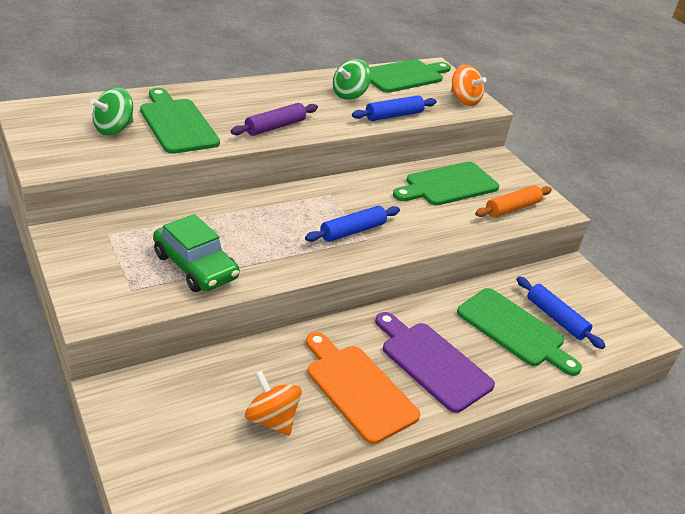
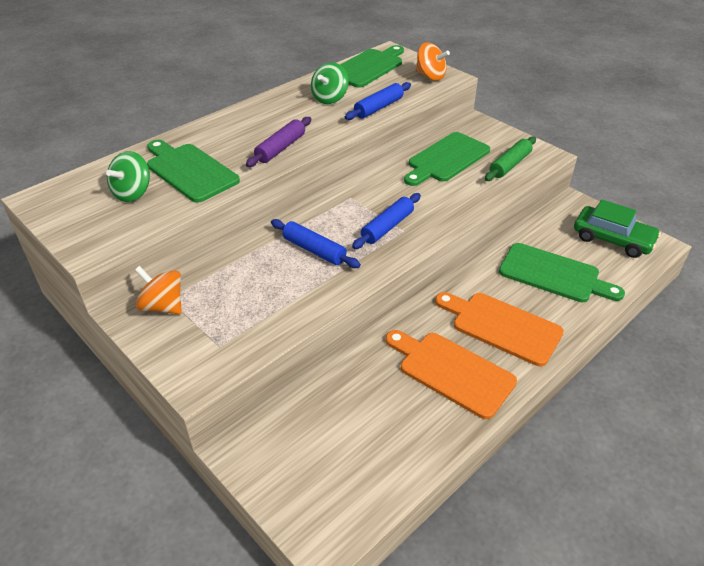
camera: 10 degrees left, 5 degrees up
green car [153,214,240,292] -> green car moved to [574,199,661,258]
orange spinning top [245,370,302,436] -> orange spinning top moved to [135,266,182,314]
purple cutting board [375,312,495,413] -> orange cutting board [435,292,564,366]
orange rolling pin [475,185,552,218] -> green rolling pin [485,136,536,181]
blue rolling pin [516,276,605,349] -> blue rolling pin moved to [271,219,361,268]

